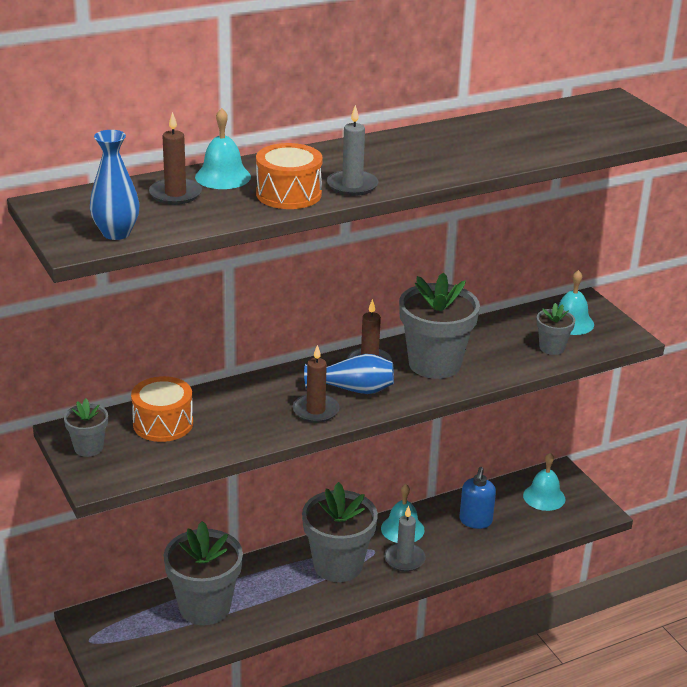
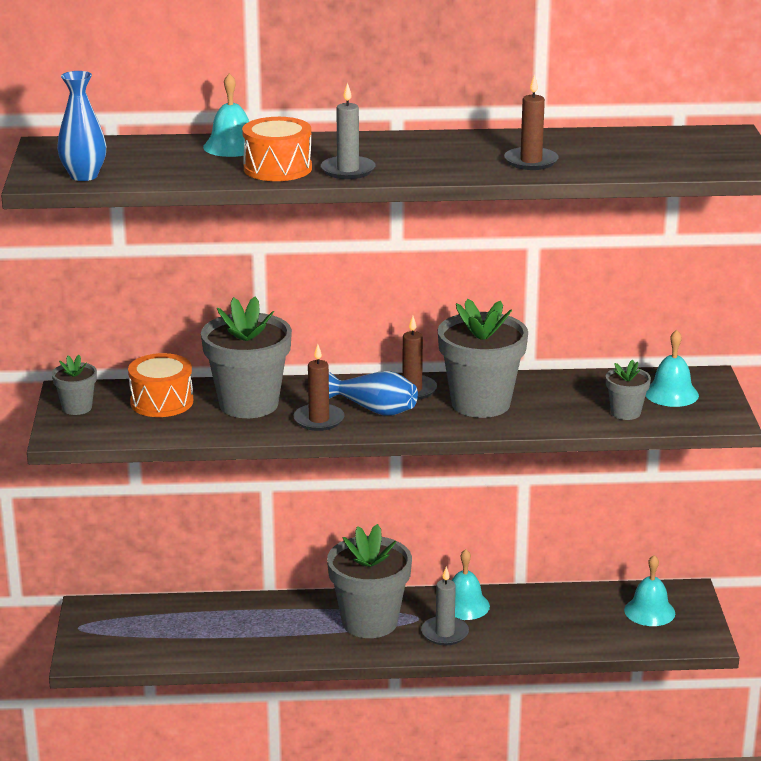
camera: 25 degrees right, 5 degrees down
brown candle [149,112,202,205] -> brown candle moved to [504,74,559,170]
grey flower pot [164,521,243,625] -> grey flower pot moved to [201,296,292,418]
blue soap dispenser [459,467,496,529] -> none

